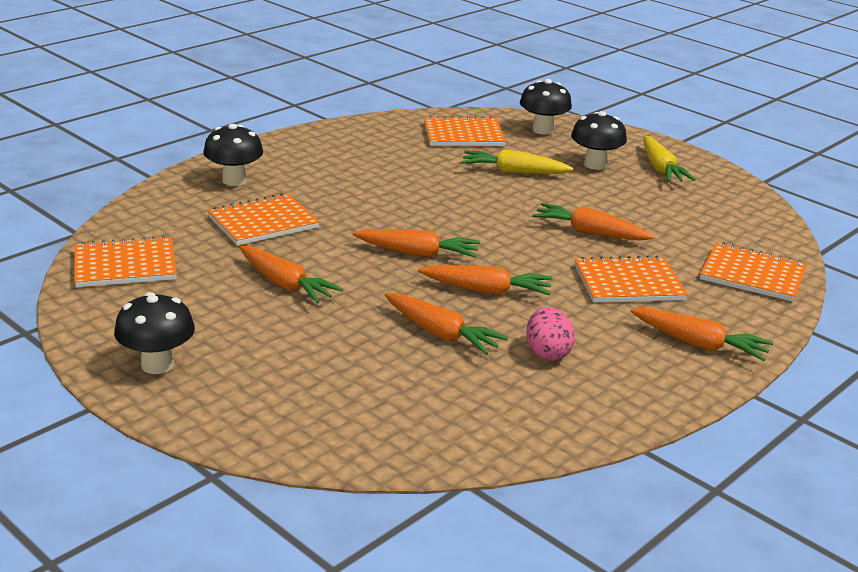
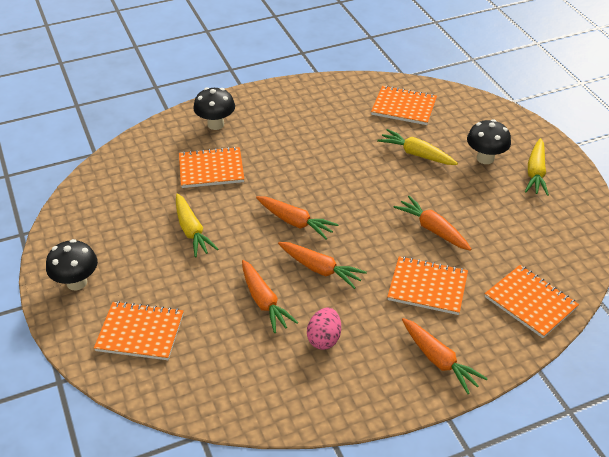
camera: 25 degrees right, 15 degrees up
orange notebook [74,236,177,287] -> orange notebook moved to [94,301,184,360]
orange carrot [240,246,343,303] -> yellow carrot [176,193,218,257]
black mushroom [520,79,572,135] -> none

